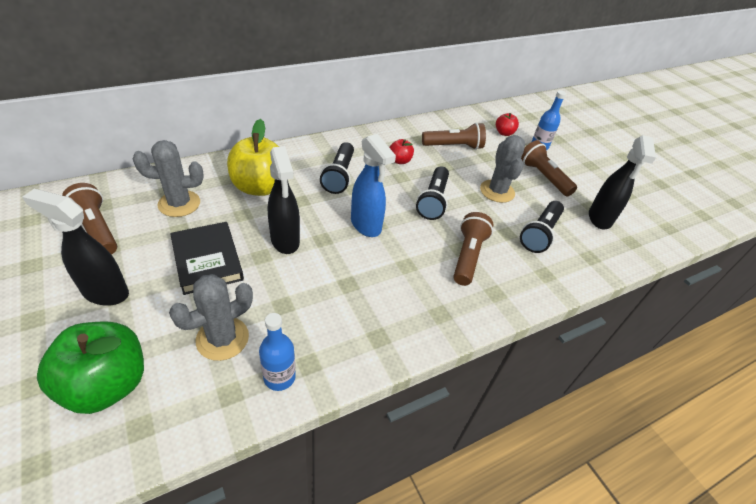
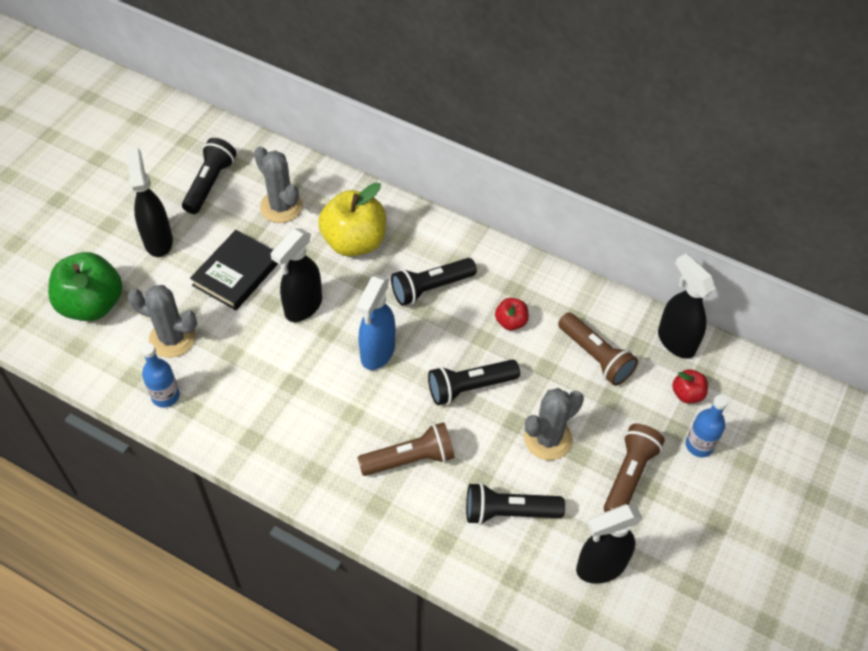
camera: 60 degrees right, 10 degrees up
brown flashlight [62,183,117,255] -> black flashlight [182,138,237,214]
none -> black spray bottle [658,253,716,359]

